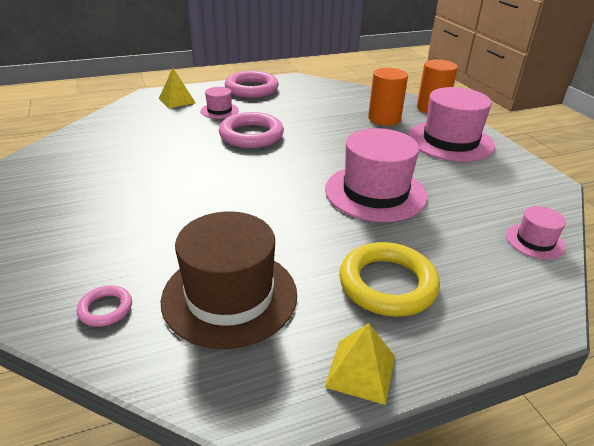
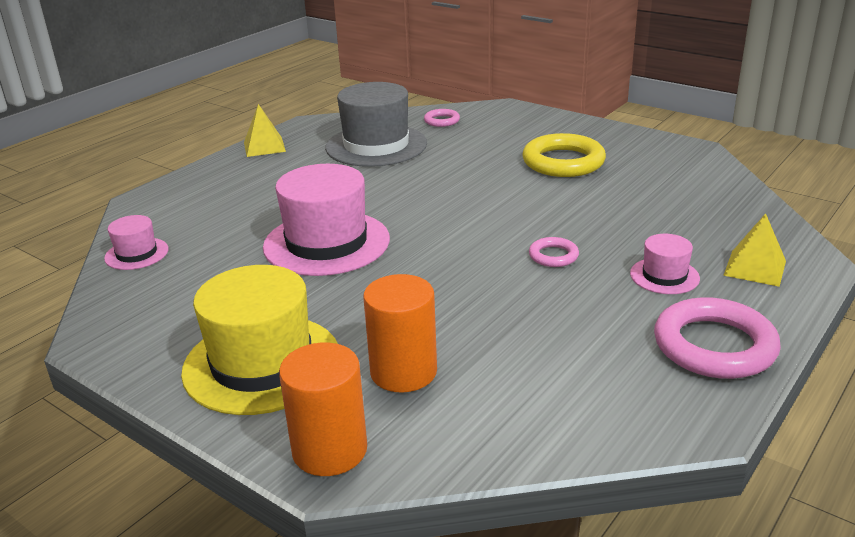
camera: 150 degrees right, 5 degrees down
brown hat [161,211,297,349] -> grey hat [325,82,427,167]
pink ring [219,112,284,148] -> pink ring [529,237,579,267], size x0.49
yellow ring [339,242,440,317] -> yellow ring moved to [522,133,606,177]
pink hat [408,87,495,162] -> yellow hat [181,265,338,415]

